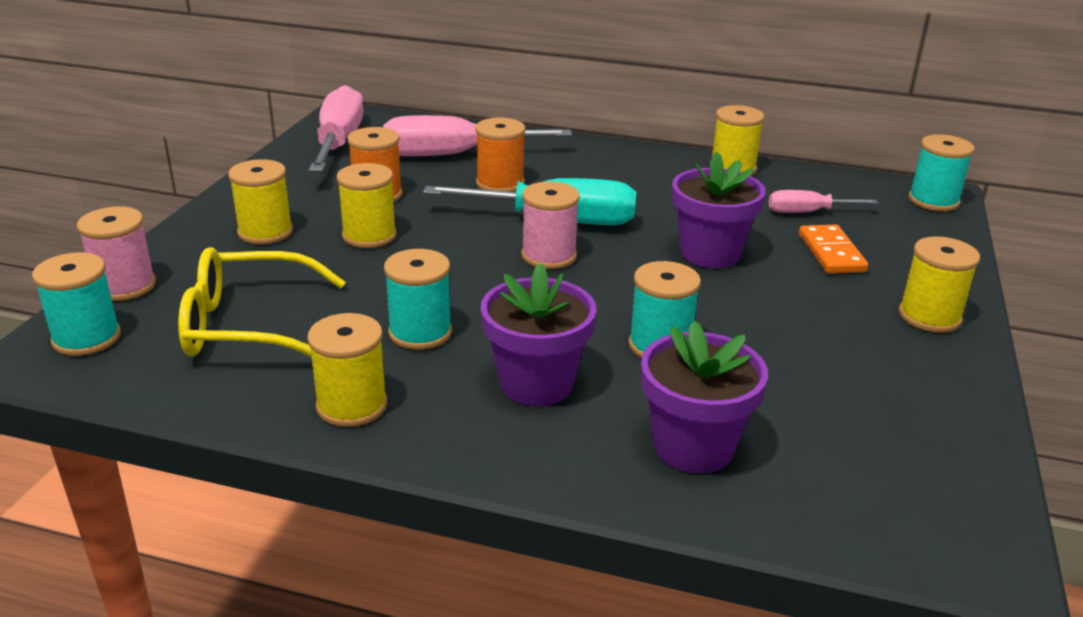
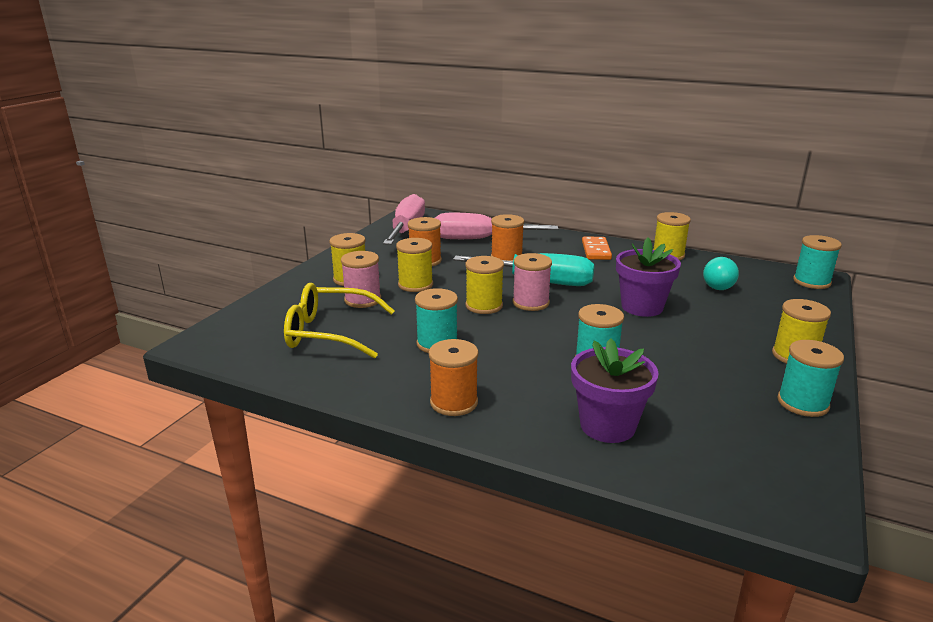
camera: 10 degrees right, 5 degrees down
turquoise spool [32,252,121,356] -> turquoise spool moved to [777,340,844,417]
pink spool [77,206,156,301] -> pink spool moved to [341,251,381,308]
yellow spool [307,313,388,427] -> yellow spool moved to [466,256,504,314]
purple flower pot [481,263,597,406] -> none
pink screwdriver [768,190,878,213] -> turquoise light bulb [703,257,739,290]
orange domino [799,225,869,274] -> orange domino moved to [582,236,612,260]
none -> orange spool [429,339,478,416]

